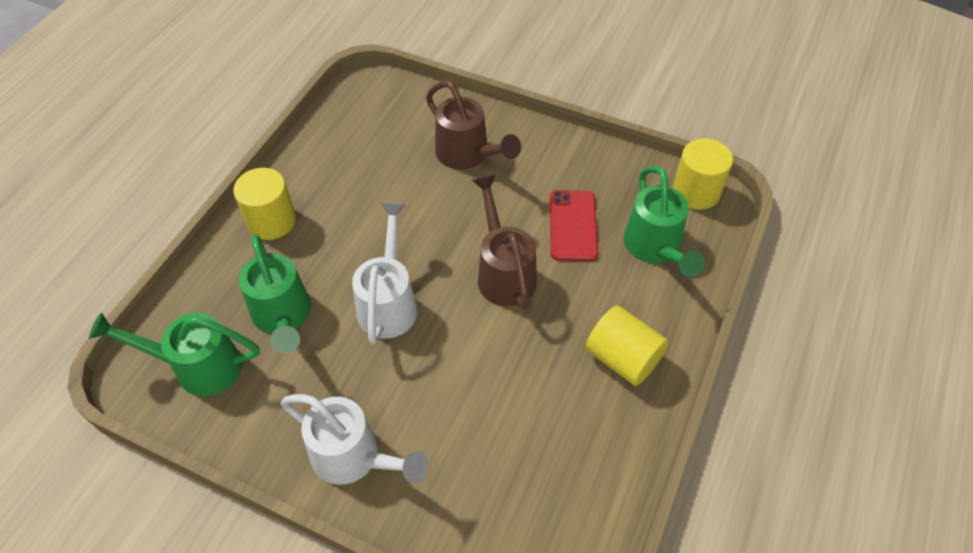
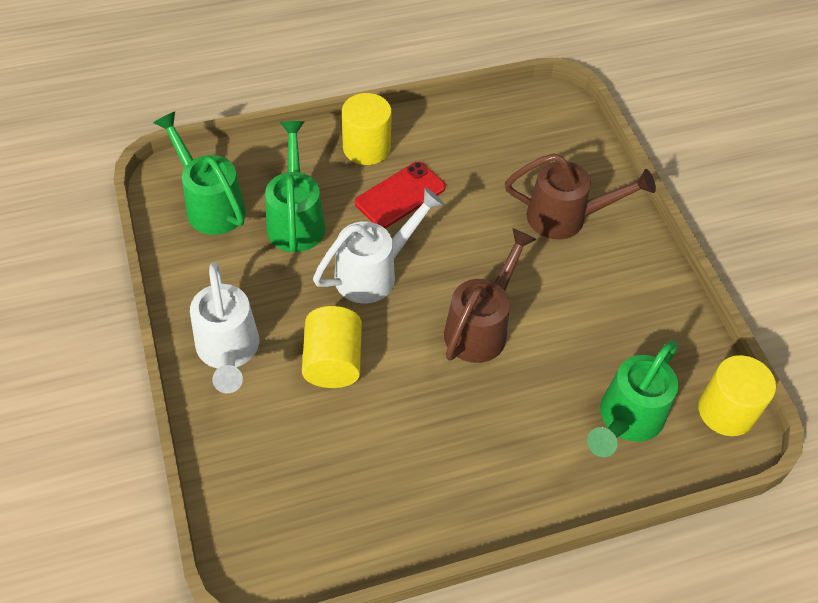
camera: 45 degrees right, 0 degrees up
green watering can [239,234,311,354] -> green watering can turned 150 degrees clockwise [265,121,326,252]
brown watering can [426,81,521,170] -> brown watering can turned 90 degrees counterclockwise [505,154,656,239]
red phone [550,190,598,261] -> red phone moved to [355,162,446,228]
yellow cylinder [585,305,669,386] -> yellow cylinder moved to [302,306,362,388]

